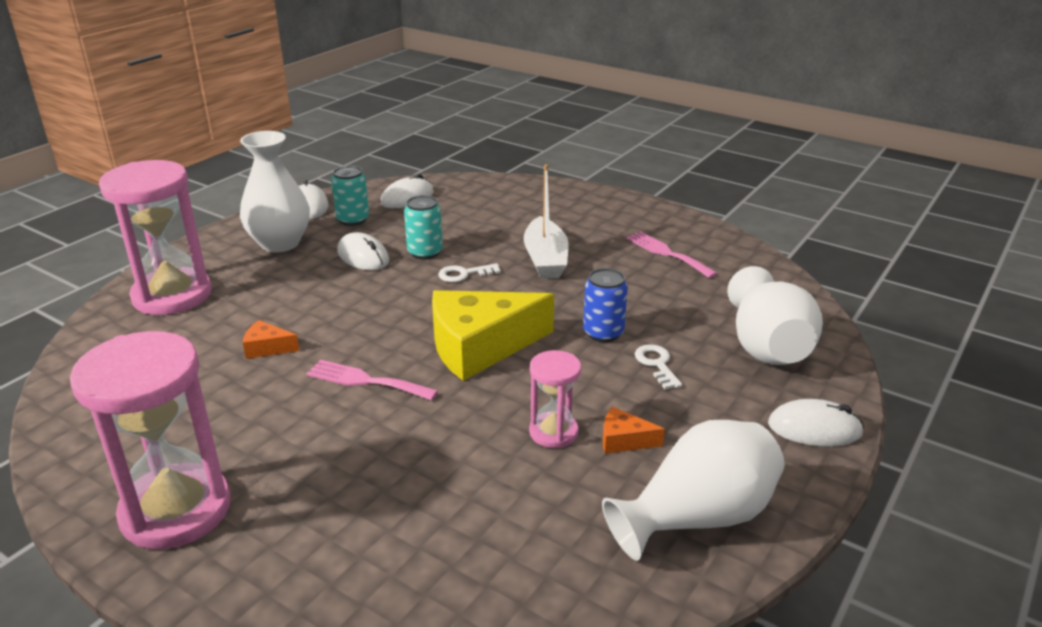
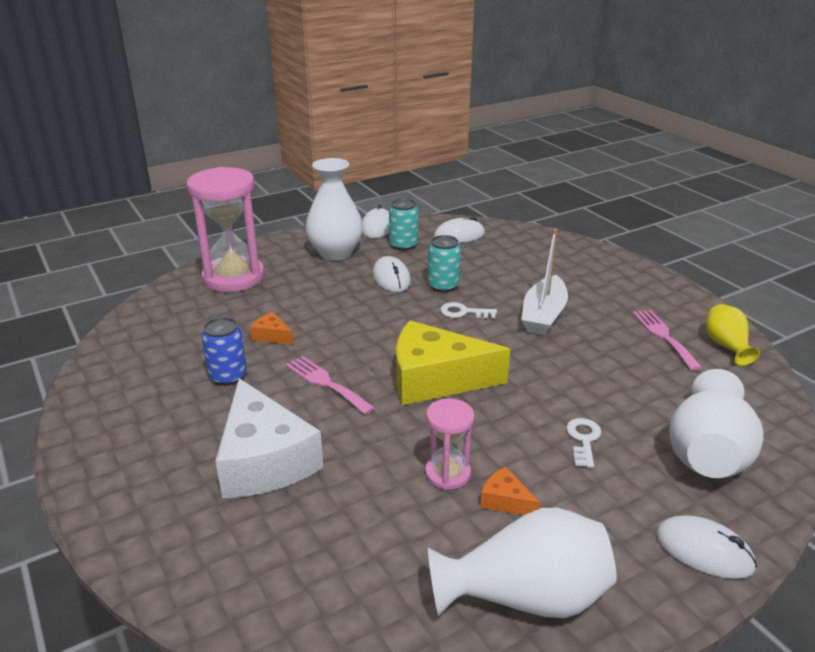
camera: 25 degrees right, 0 degrees up
pink hourglass [70,331,231,549] -> none
blue can [583,268,628,342] -> blue can moved to [202,317,247,386]
none -> white cheese [216,378,324,498]
none -> yellow vase [706,304,760,366]

